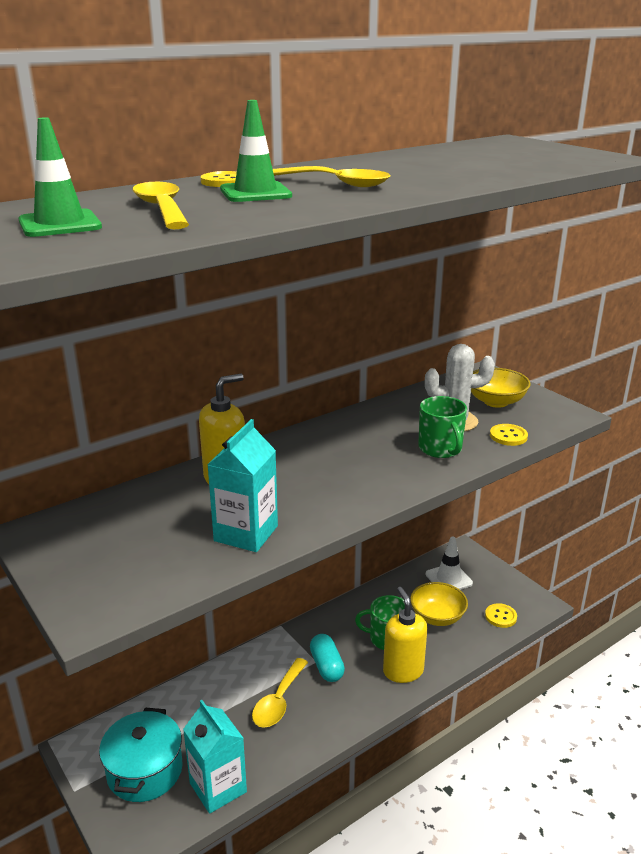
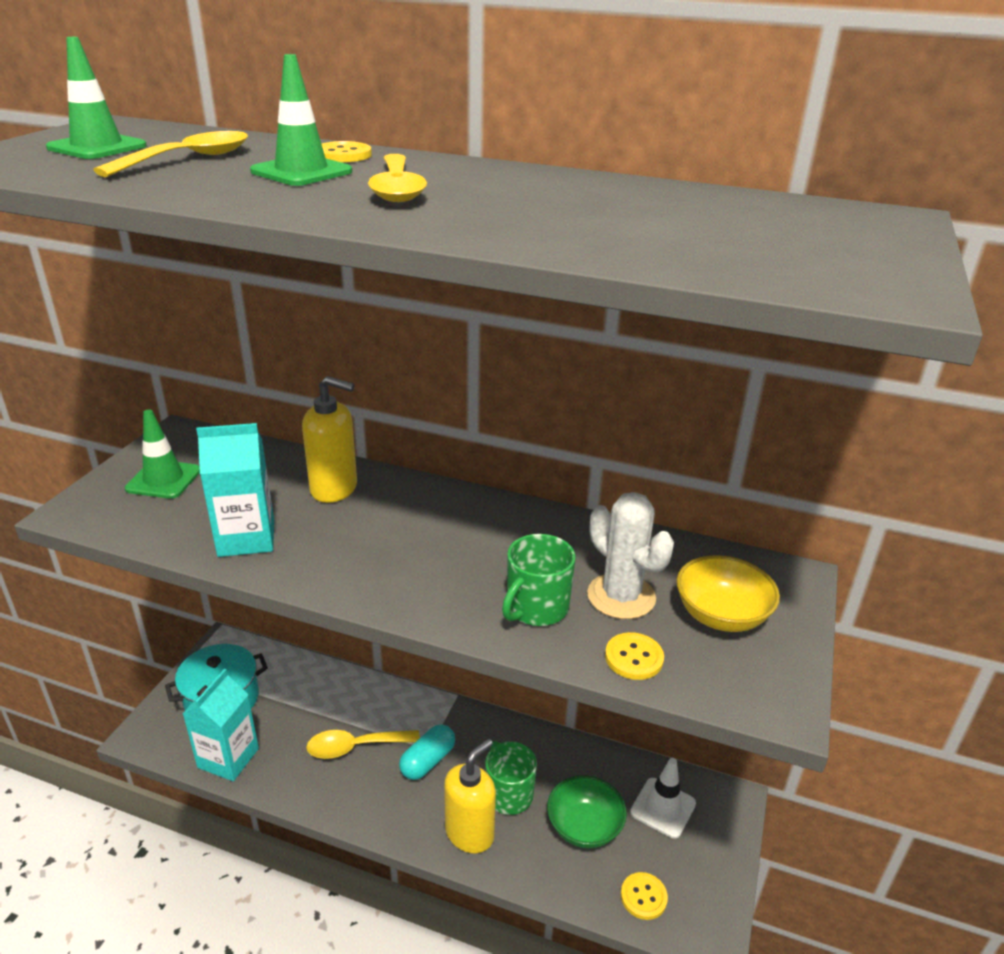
camera: 55 degrees right, 5 degrees up
yellow bowl [410,582,468,626] -> green bowl [547,775,627,848]
none -> green traffic cone [125,410,200,499]

